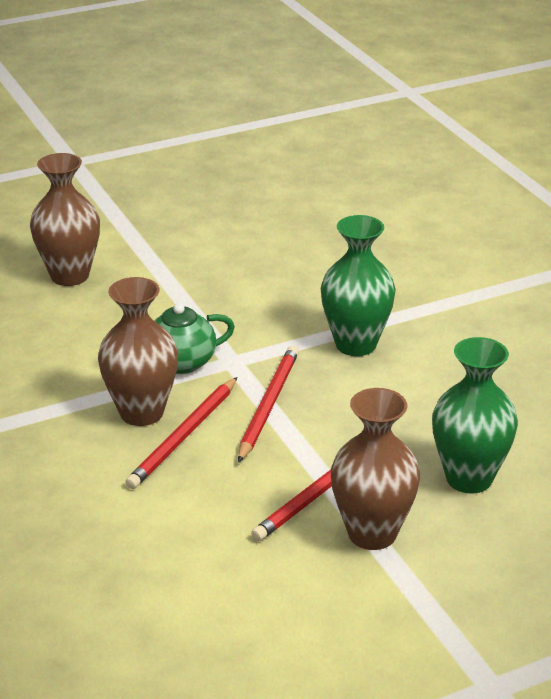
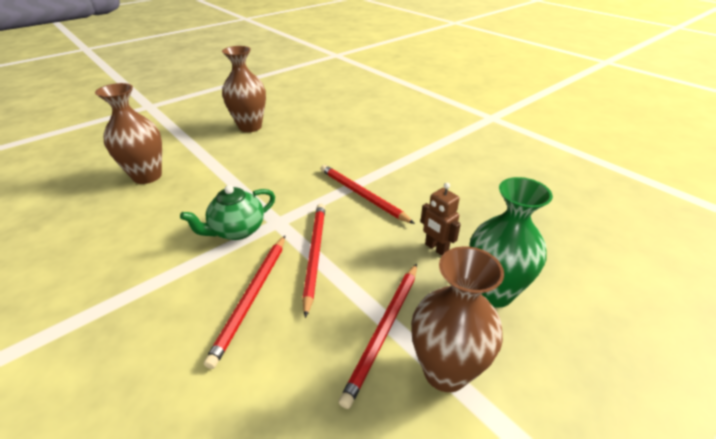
camera: 15 degrees left, 5 degrees up
brown vase [98,277,178,426] -> brown vase moved to [222,46,266,132]
green vase [321,215,396,356] -> red pencil [321,165,415,224]
none -> brown robot [420,183,461,256]

